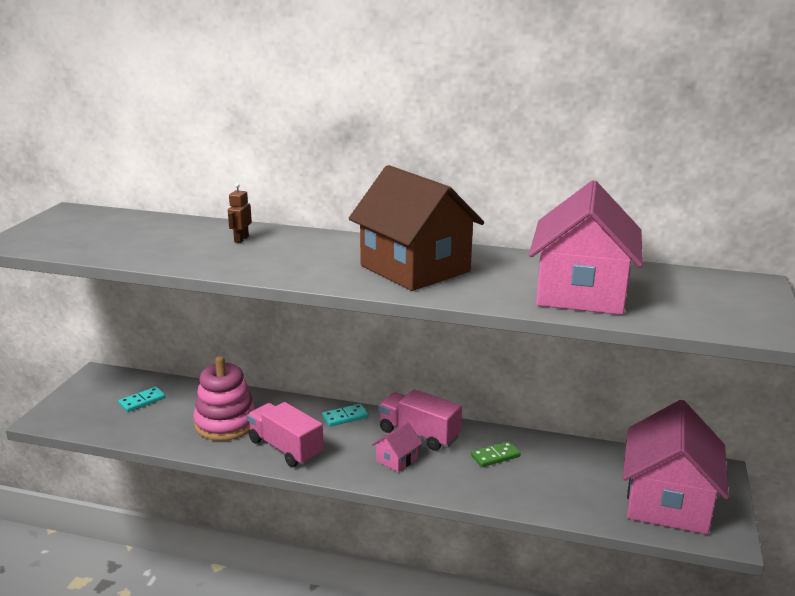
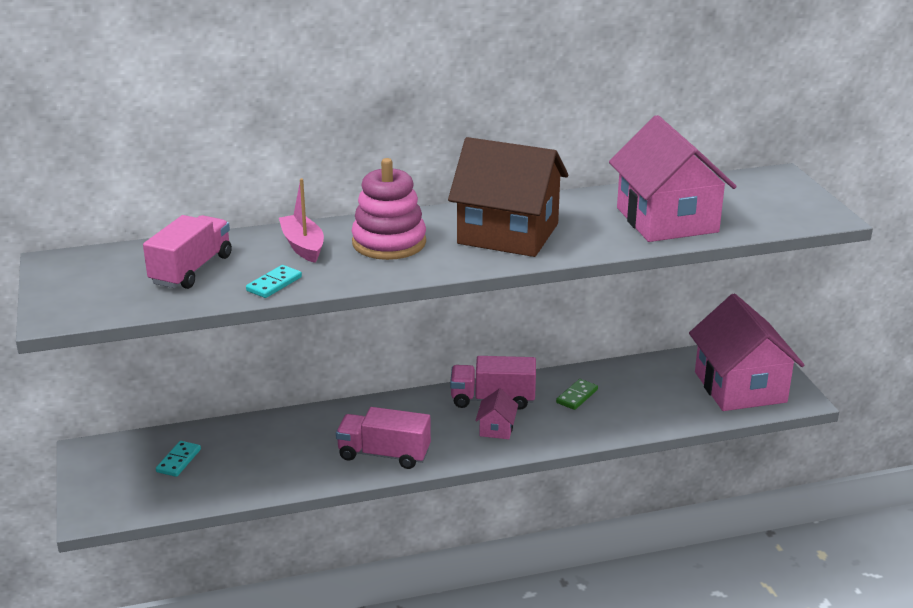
camera: 30 degrees left, 5 degrees up
pink stacking toy [193,356,256,441] -> pink stacking toy moved to [352,158,426,260]
brown robot [228,183,252,243] -> pink boat [279,178,324,263]
turquoise domino [322,404,368,427] -> turquoise domino moved to [246,265,302,298]
none -> pink truck [143,215,232,289]

